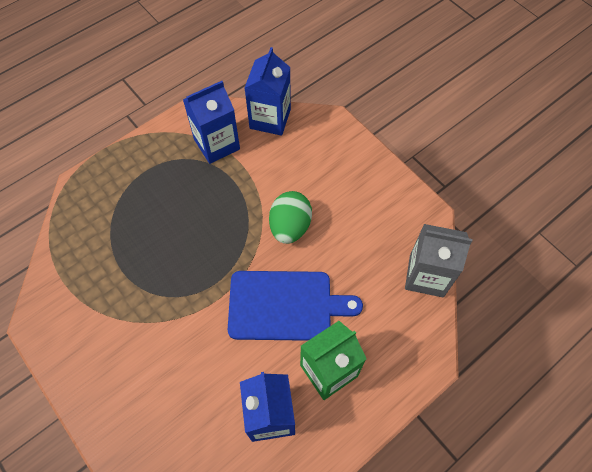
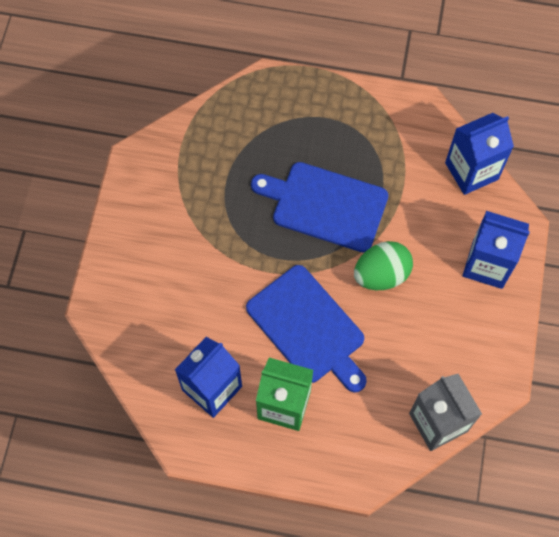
camera: 50 degrees right, 5 degrees up
blue carton [183,81,240,164] -> blue carton moved to [463,211,530,289]
none -> blue cutting board [251,162,388,252]

